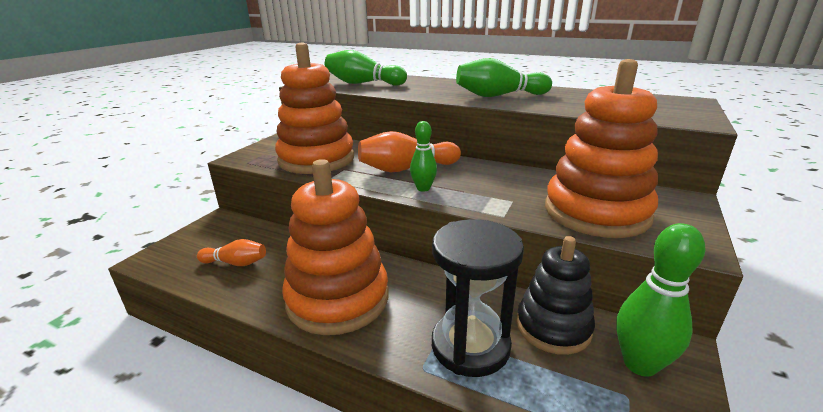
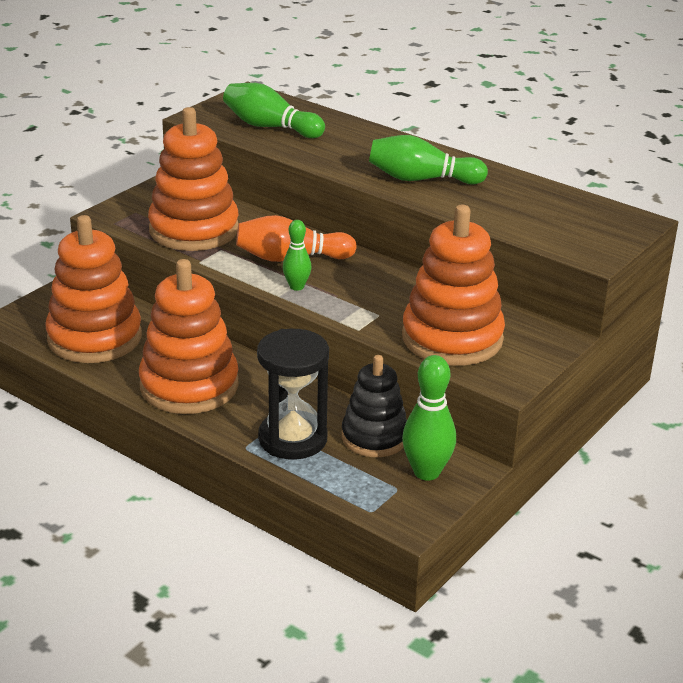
camera: 10 degrees right, 5 degrees up
orange bowling pin [197,239,266,266] -> orange stacking toy [45,215,142,363]

